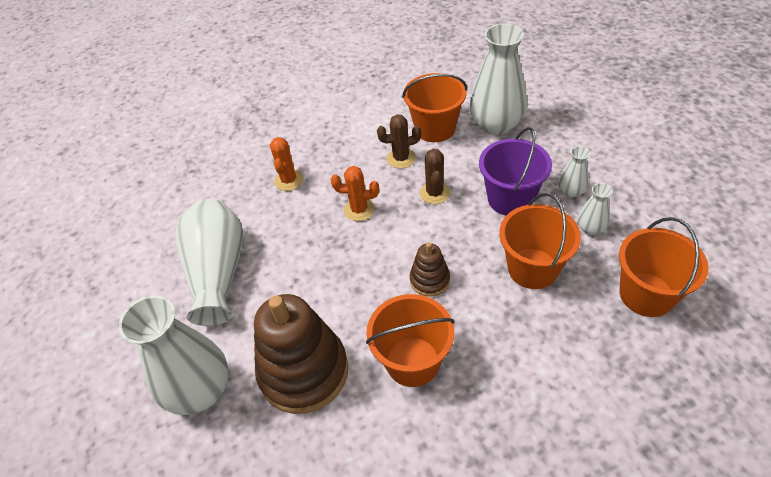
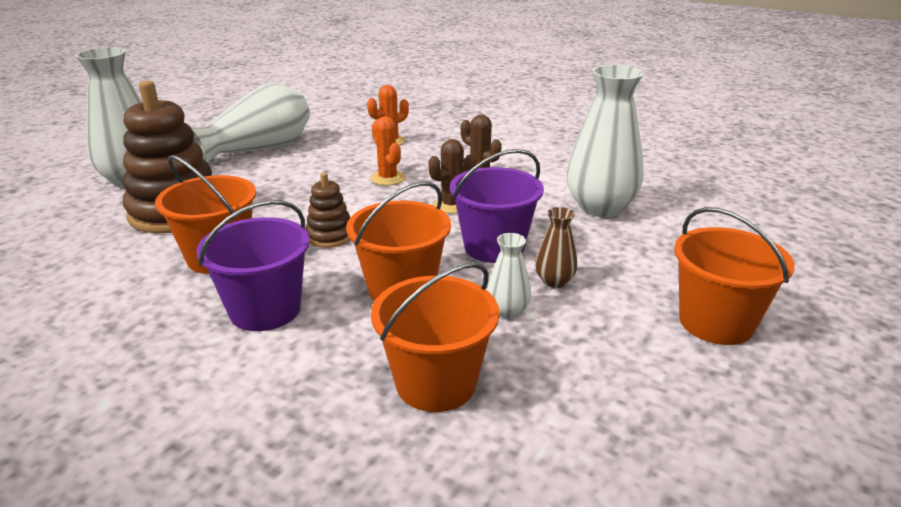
camera: 50 degrees right, 20 degrees down
orange bucket [402,73,467,142] -> orange bucket moved to [674,207,795,345]
white vase [558,146,590,198] -> brown vase [535,207,577,288]
none -> purple bucket [196,200,310,331]

